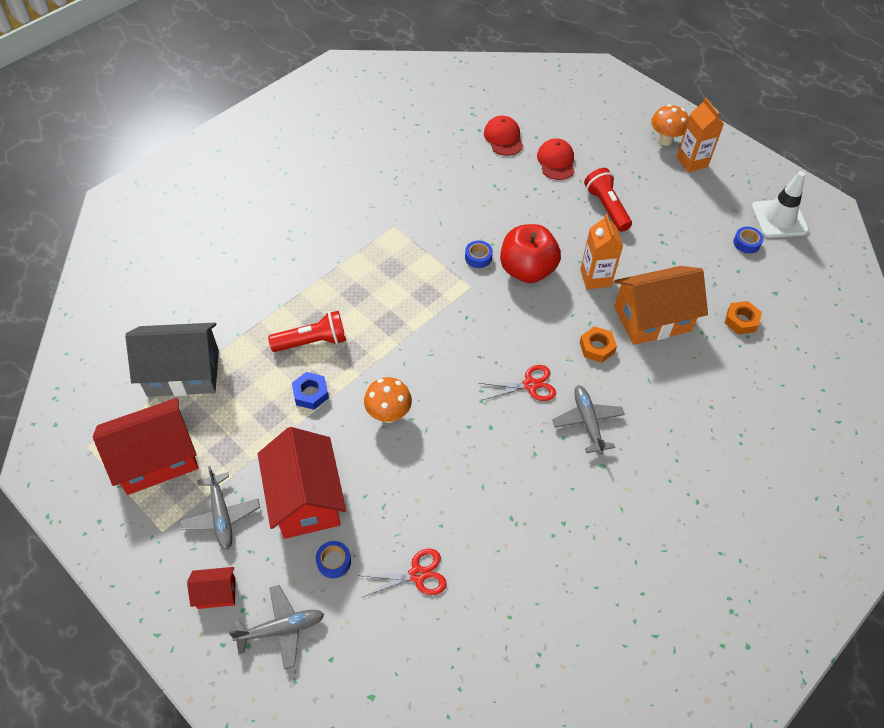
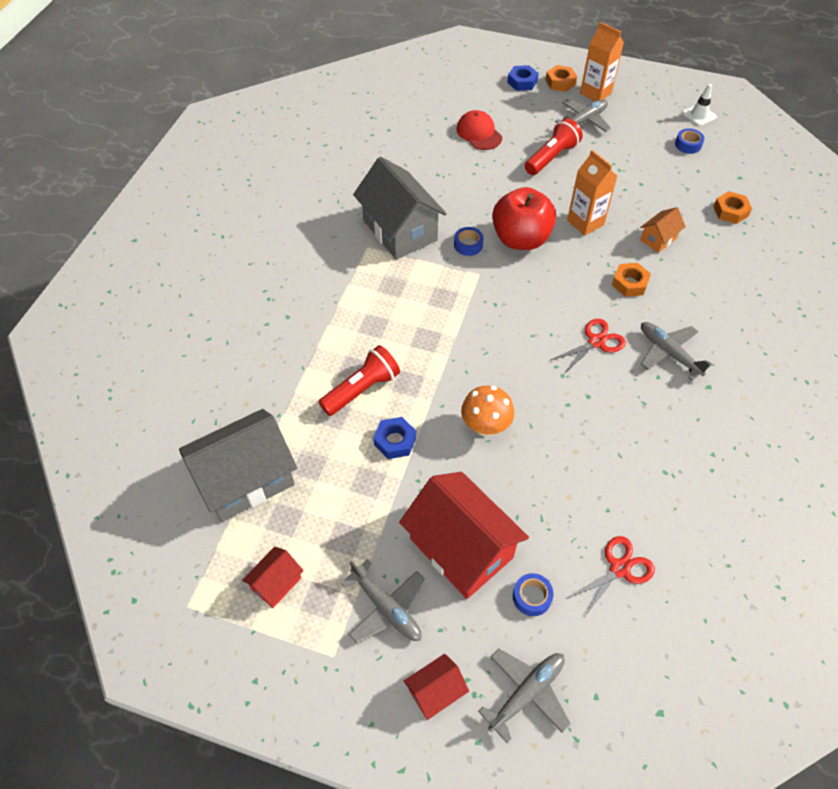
camera: 25 degrees left, 0 degrees up
red house [93,398,198,495] -> red house [242,547,304,608], size x0.47
red cap [484,116,523,156] -> none
red flashlight [584,168,632,232] -> red flashlight turned 90 degrees clockwise [525,118,583,175]
orange house [614,266,708,345] -> orange house [640,207,686,253], size x0.47
orange mushroom [651,104,689,146] -> orange nut [545,65,577,92]
white traffic cone [751,171,809,238] -> white traffic cone [682,84,717,126], size x0.57
none -> grey house [353,157,447,259]
none -> blue nut [507,65,539,91]
none -> grey plane [555,99,611,132]

